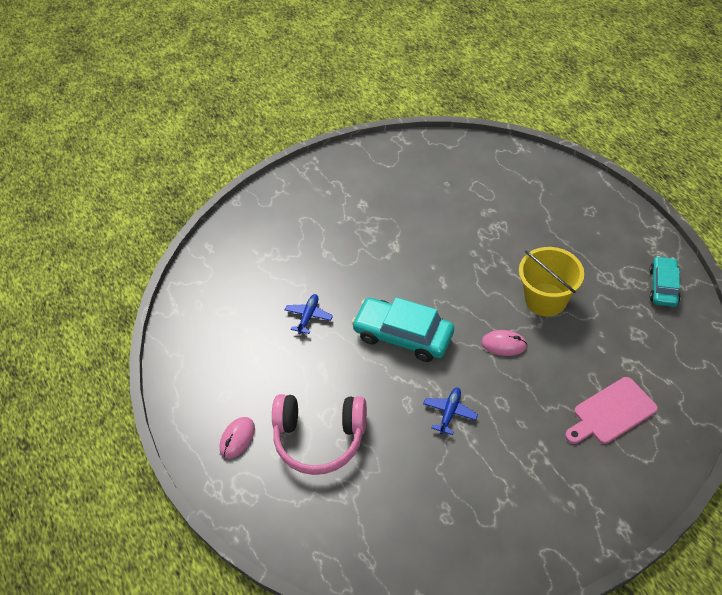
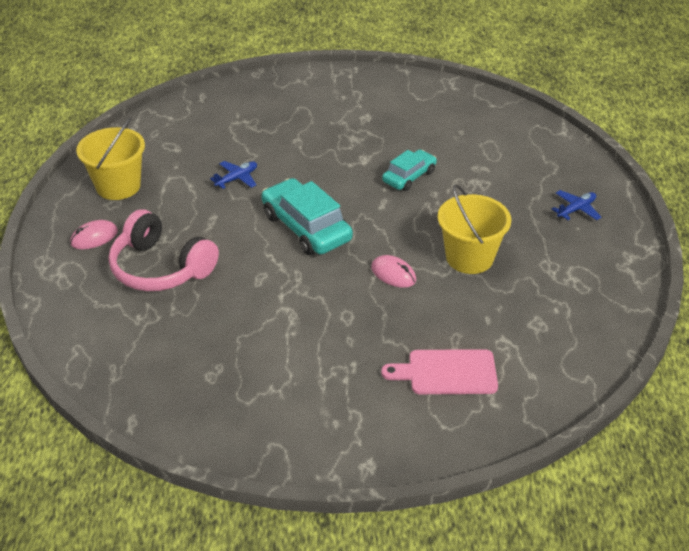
camera: 25 degrees right, 10 degrees down
blue plane [423,388,478,435] -> blue plane moved to [552,190,601,220]
turquoise car [650,256,680,307] -> turquoise car moved to [382,149,437,191]
none -> yellow bucket [76,118,145,200]

